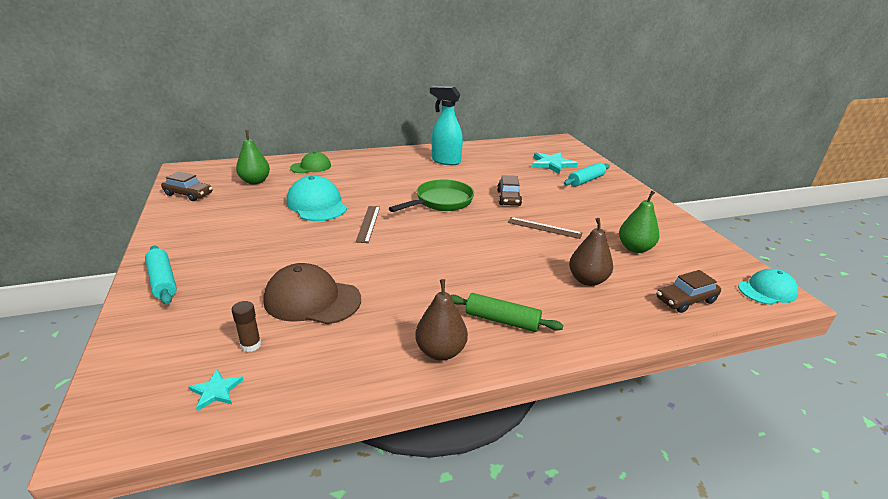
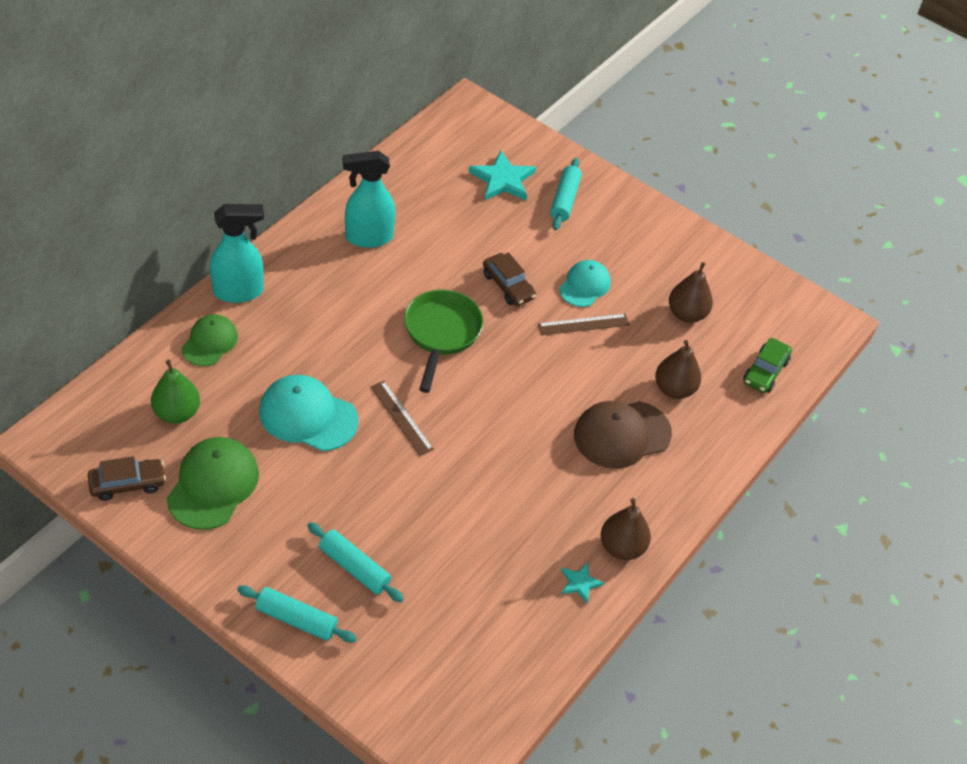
camera: 40 degrees left, 20 degrees up
turquoise star [189,369,244,411] -> turquoise star moved to [561,562,604,604]
brown glue stick [232,301,261,352] -> none
brown cap [263,263,361,324] -> brown cap moved to [574,401,672,469]
green rolling pin [450,293,563,332] -> none
green pear [619,191,659,253] -> brown pear [669,262,713,323]
brown car [657,270,721,313] -> green car [743,338,792,393]
turquoise cap [738,269,798,305] -> turquoise cap moved to [559,260,611,307]
none -> green cap [167,437,259,530]
none -> turquoise spray bottle [210,204,264,303]
none -> turquoise rolling pin [307,522,404,602]

